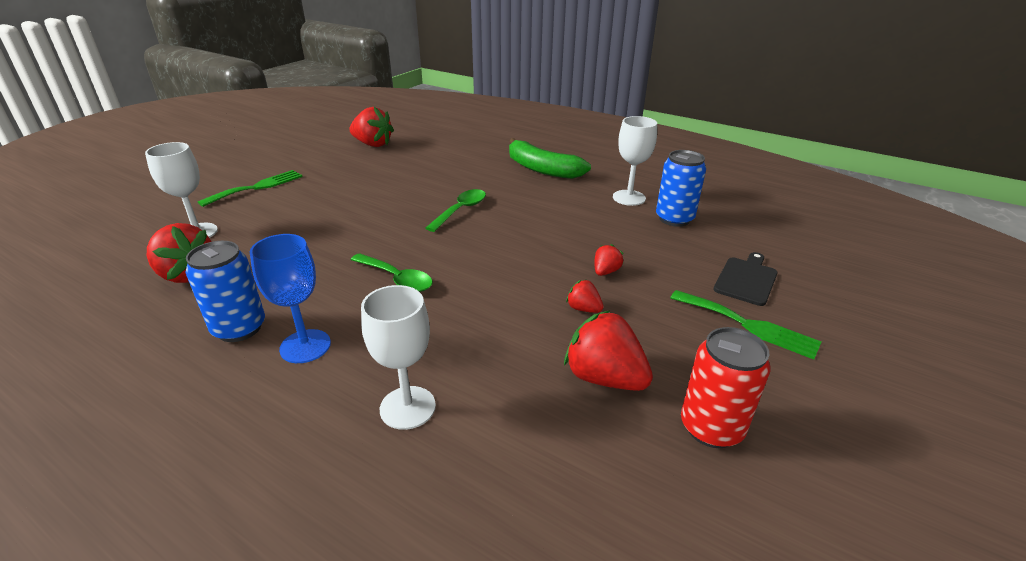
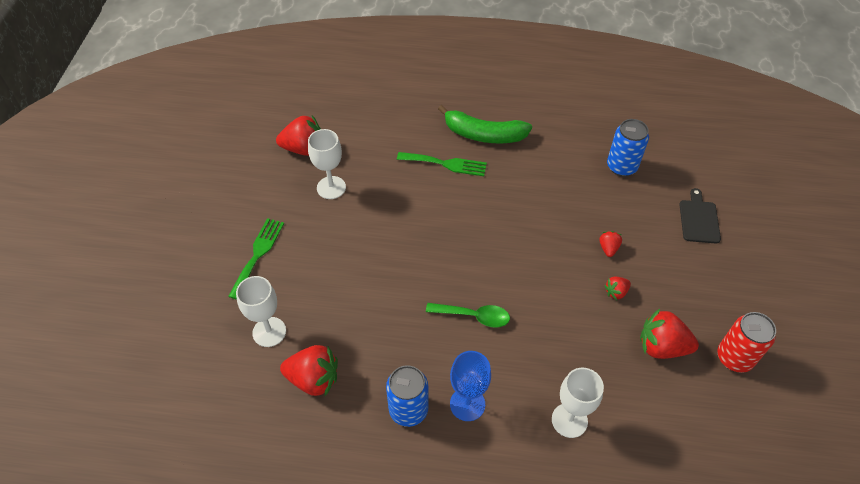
camera: 25 degrees left, 20 degrees up
green spoon [426,189,486,232] -> none
red strawberry [566,279,604,313] -> red strawberry turned 45 degrees counterclockwise [604,276,631,300]
white goblet [613,116,657,206] -> white goblet moved to [308,129,346,199]
green fork [670,290,821,360] -> green fork moved to [397,152,487,176]

